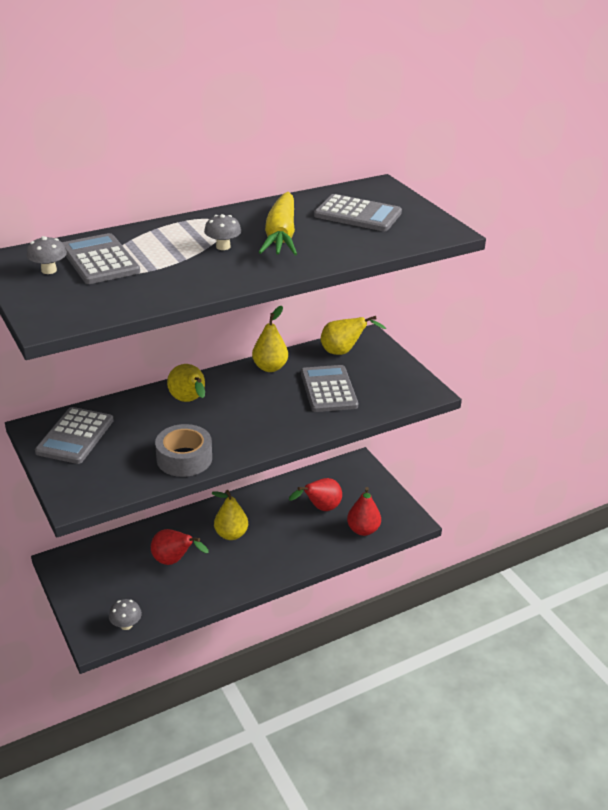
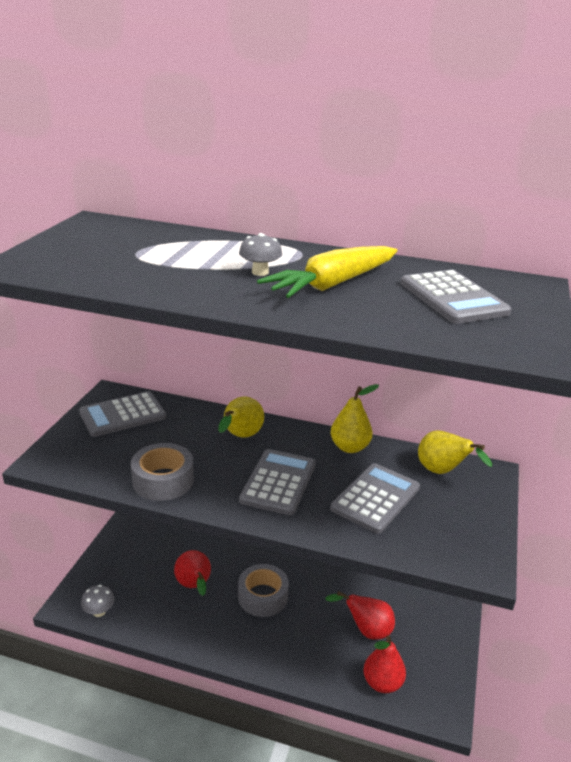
camera: 45 degrees right, 5 degrees down
grey mushroom [27,236,67,274] -> none
grey calculator [63,233,140,284] -> grey calculator moved to [239,449,316,515]
yellow pear [212,490,248,540] -> grey tape [238,564,289,617]

